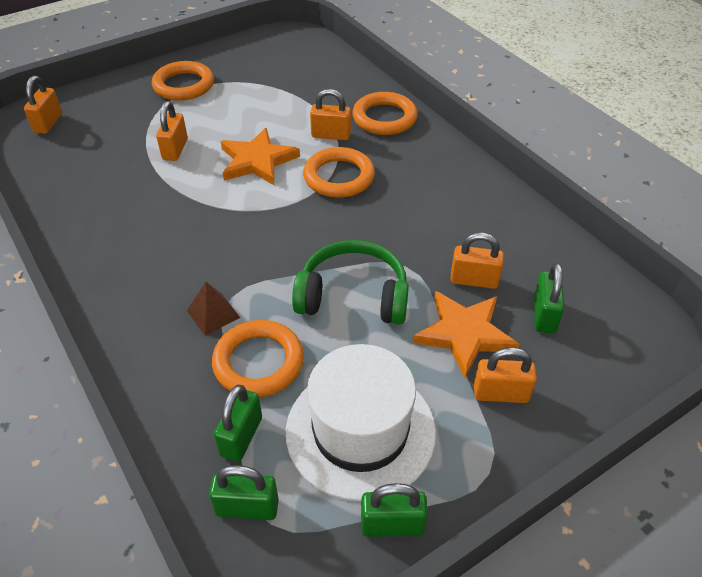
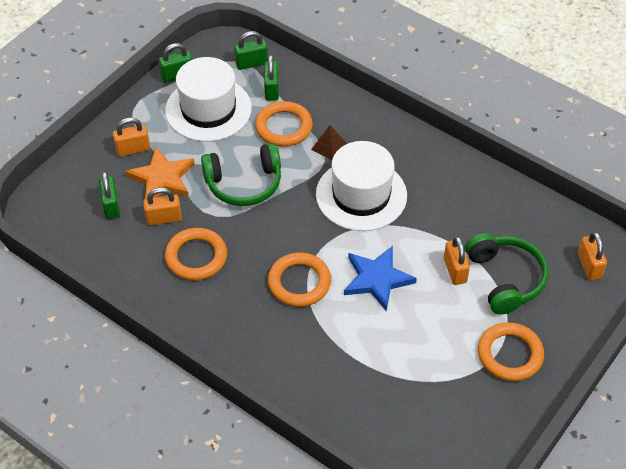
camera: 160 degrees right, 5 degrees up
orange star [221,128,300,185] -> blue star [344,246,417,311]
orange padlock [310,89,351,140] -> none
orange ring [352,92,418,135] -> orange ring moved to [165,228,227,281]
none -> white hat [316,141,407,231]
none -> green headphones [465,233,548,315]

